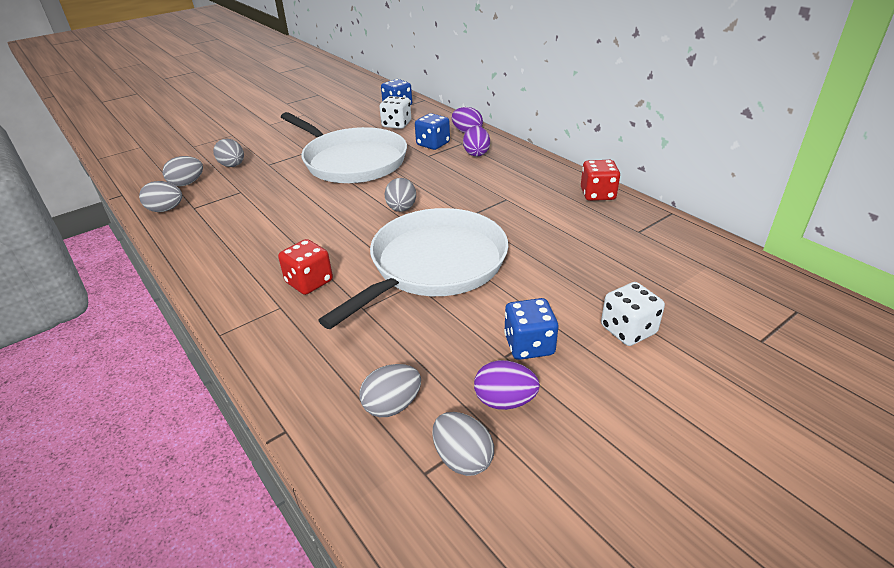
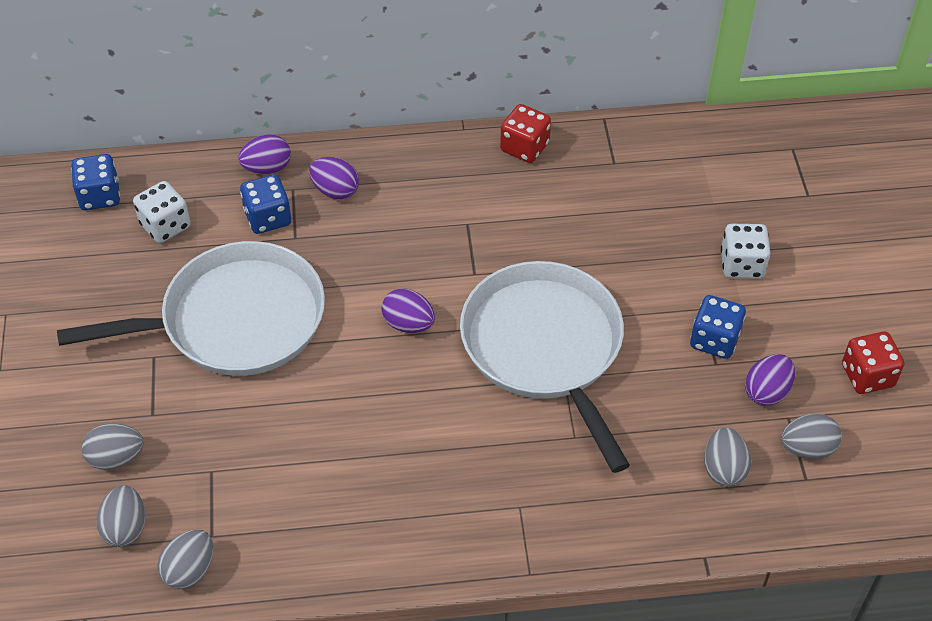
camera: 60 degrees left, 15 degrees up
red dice [278,239,333,295] -> red dice moved to [842,332,904,394]
grey egg [385,178,416,212] -> purple egg [382,288,435,333]

